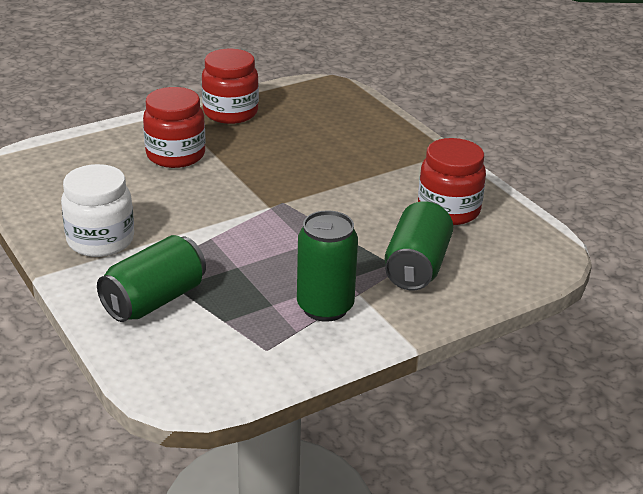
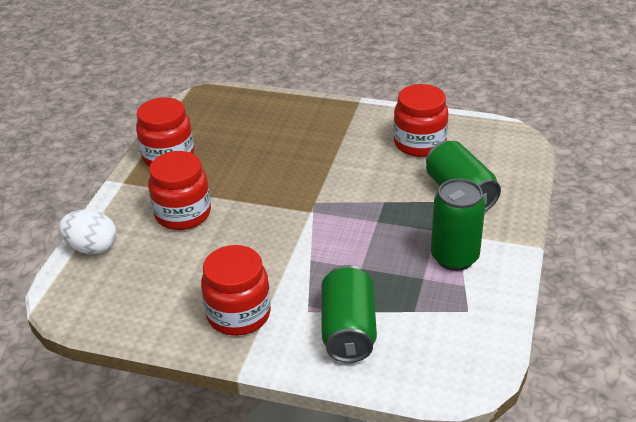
camera: 40 degrees left, 5 degrees up
white jar [61,164,134,257] -> red jar [201,245,271,336]
none -> white egg [59,210,116,254]

